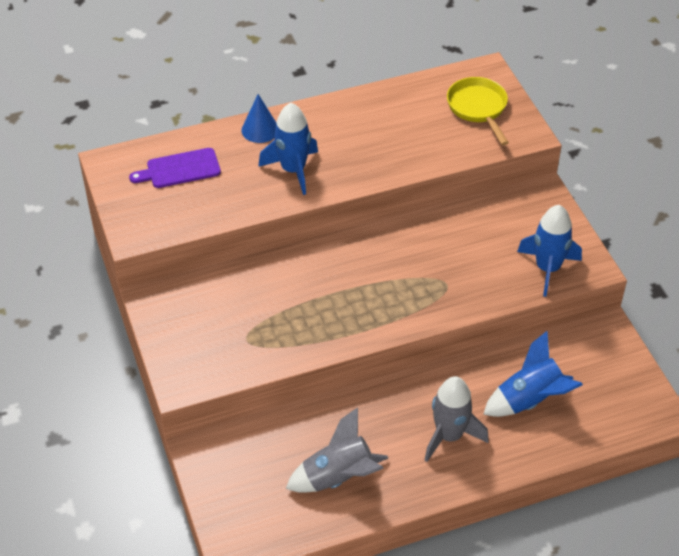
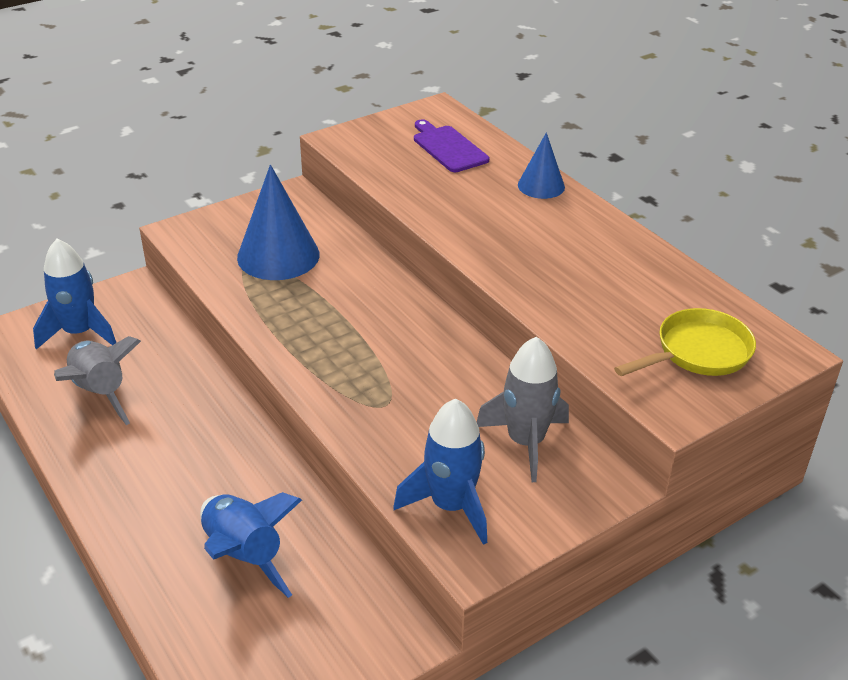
camera: 75 degrees right, 10 degrees down
blue rocket [258,103,318,195] -> blue rocket moved to [33,239,116,350]
grey rocket [425,376,489,462] -> grey rocket moved to [477,337,569,482]
none -> blue cone [237,165,320,280]

